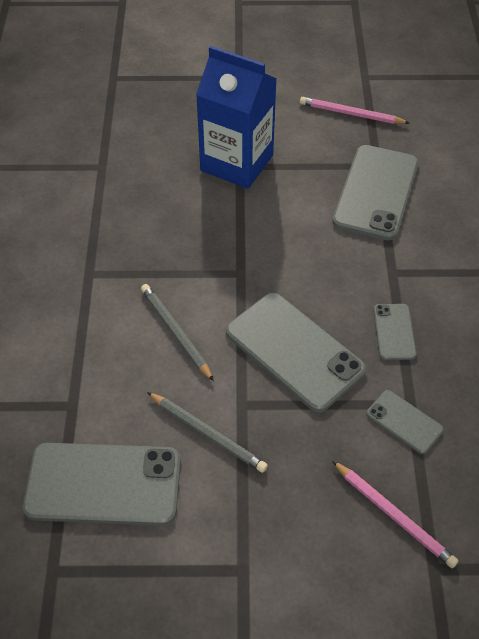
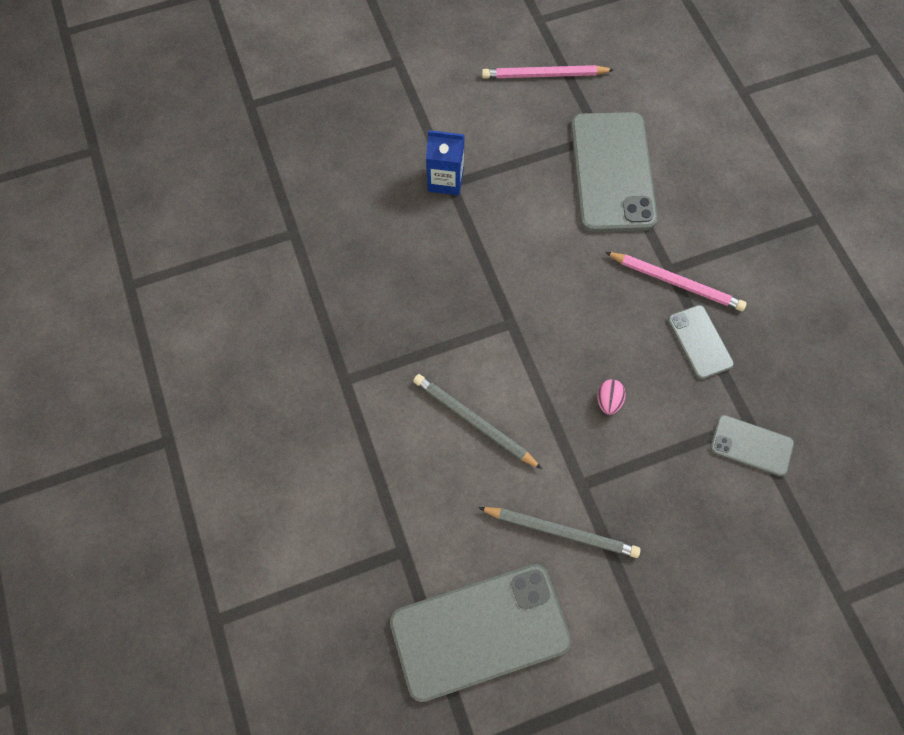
camera: 20 degrees left, 15 degrees up
blue carton [196,46,277,189] -> blue carton [426,130,465,195], size x0.49
grey phone [226,293,366,412] -> pink egg [597,379,626,415]
pink pencil [332,461,458,568] -> pink pencil moved to [605,252,747,311]

